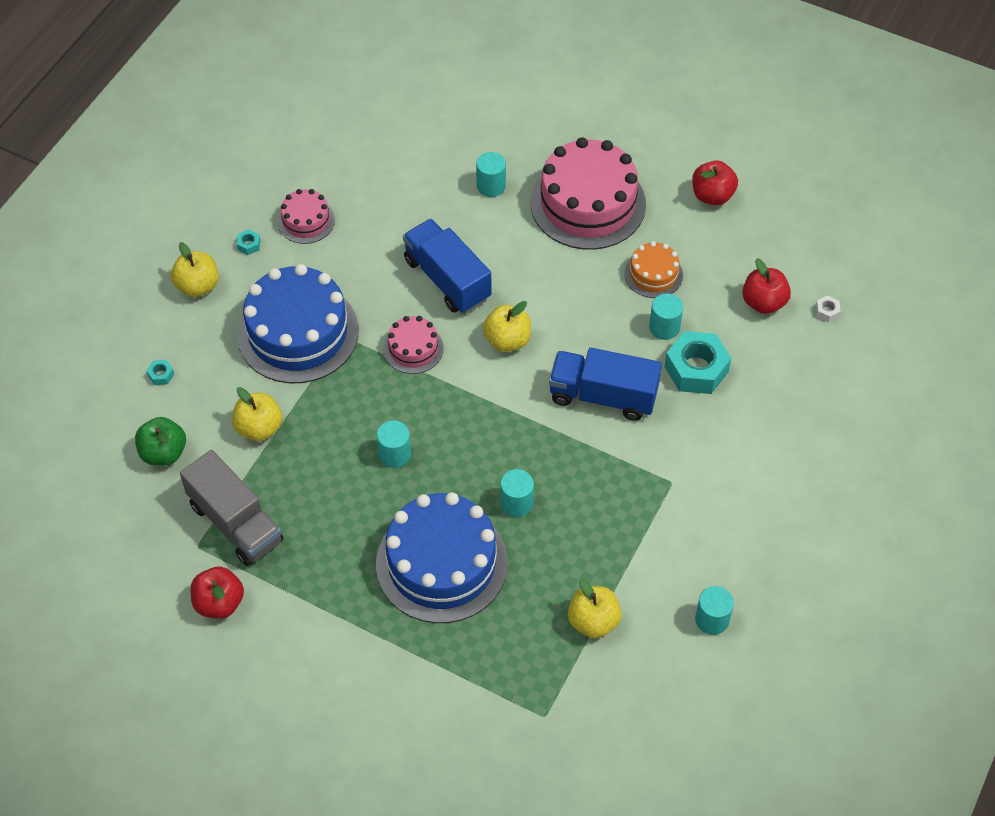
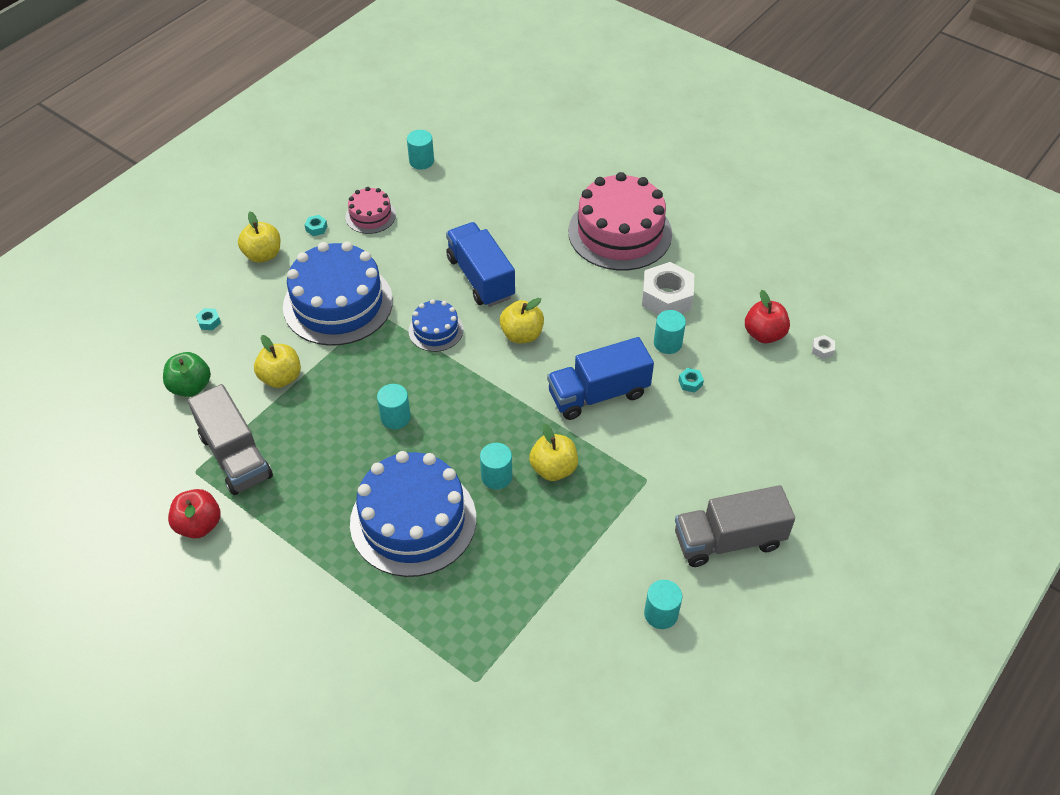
camera: 10 degrees right, 5 degrees down
pink cake [383,316,444,374] -> blue cake [408,299,463,352]
turquoise cylinder [476,152,506,197] -> turquoise cylinder moved to [407,130,434,170]
blue truck [549,348,662,421] -> blue truck turned 45 degrees counterclockwise [547,337,654,420]
yellow apple [568,579,622,638] -> yellow apple moved to [529,424,578,481]
orange cake [624,241,683,298] -> white nut [642,262,694,315]
turquoise nut [665,331,731,394] -> turquoise nut [678,368,704,393], size x0.41
red apple [692,160,738,205] -> none
none -> grey truck [675,485,795,567]

